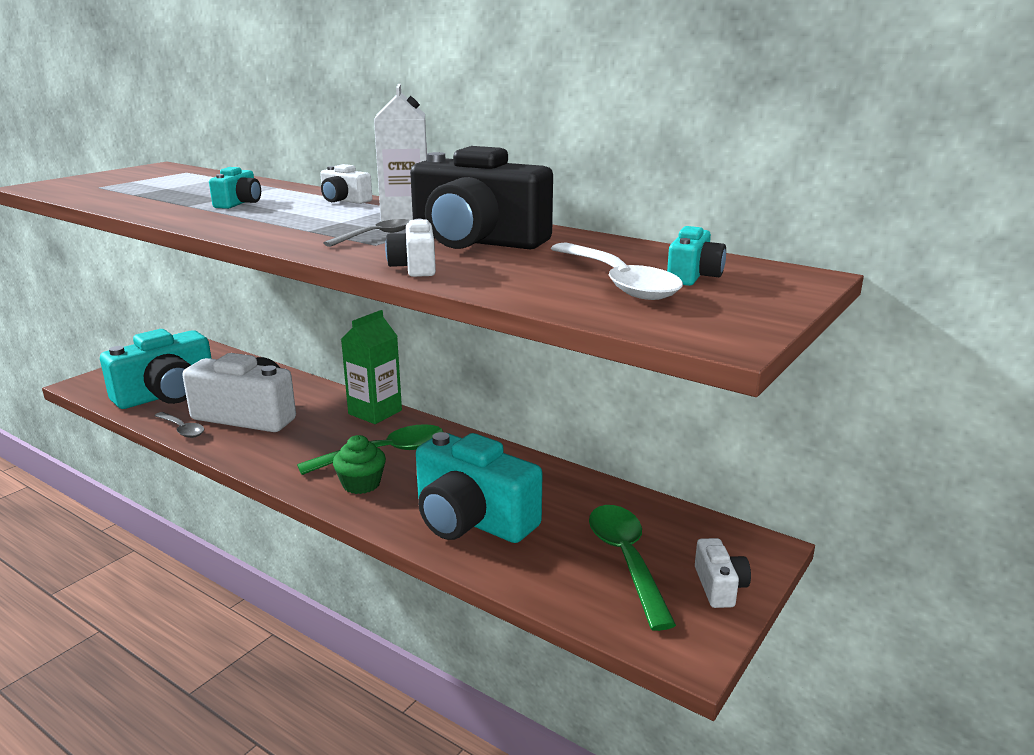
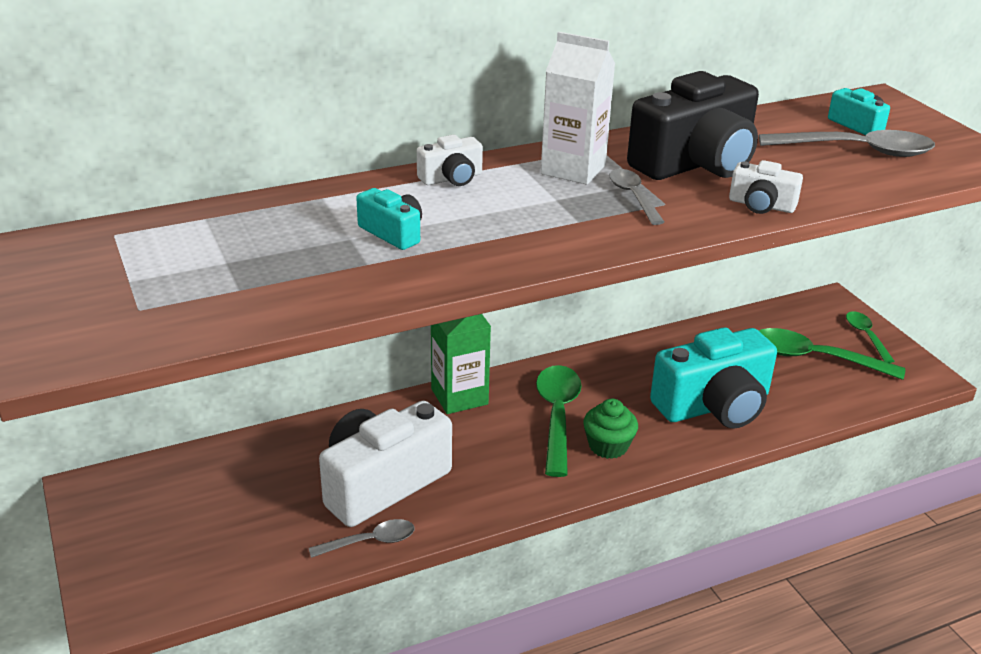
camera: 60 degrees left, 10 degrees up
turquoise camera [100,329,212,409] -> none
white spoon [551,242,683,300] -> grey spoon [759,130,935,157]
white camera [695,538,751,608] -> green spoon [846,311,894,363]

